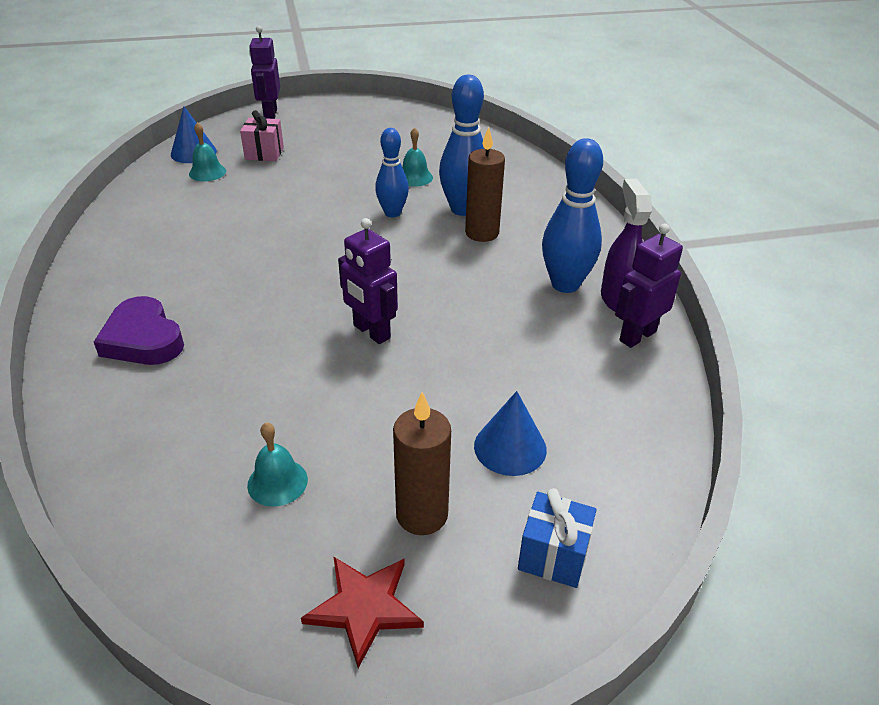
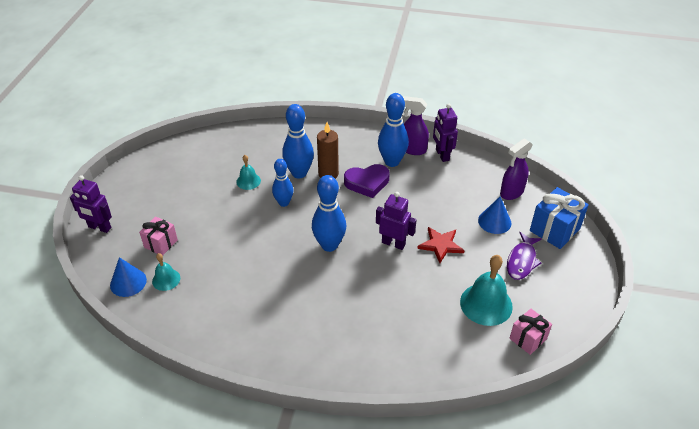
camera: 65 degrees left, 5 degrees up
purple heart [94,296,184,365] -> purple heart moved to [344,164,390,198]
turquoise bell [247,422,308,507] -> turquoise bell [460,255,513,326], size x1.82
red star [301,556,424,668] -> red star moved to [417,227,465,263]
purple robot [338,218,398,344] -> purple robot turned 135 degrees counterclockwise [376,192,416,250]
brown candle [393,392,451,535] -> purple fish [507,232,542,280]
blue gift [518,488,597,588] -> blue gift [530,187,589,249], size x1.56
none -> blue bowling pin [312,175,346,252]
none -> purple spray bottle [500,138,533,200]
none -> pink gift [509,308,552,355]

